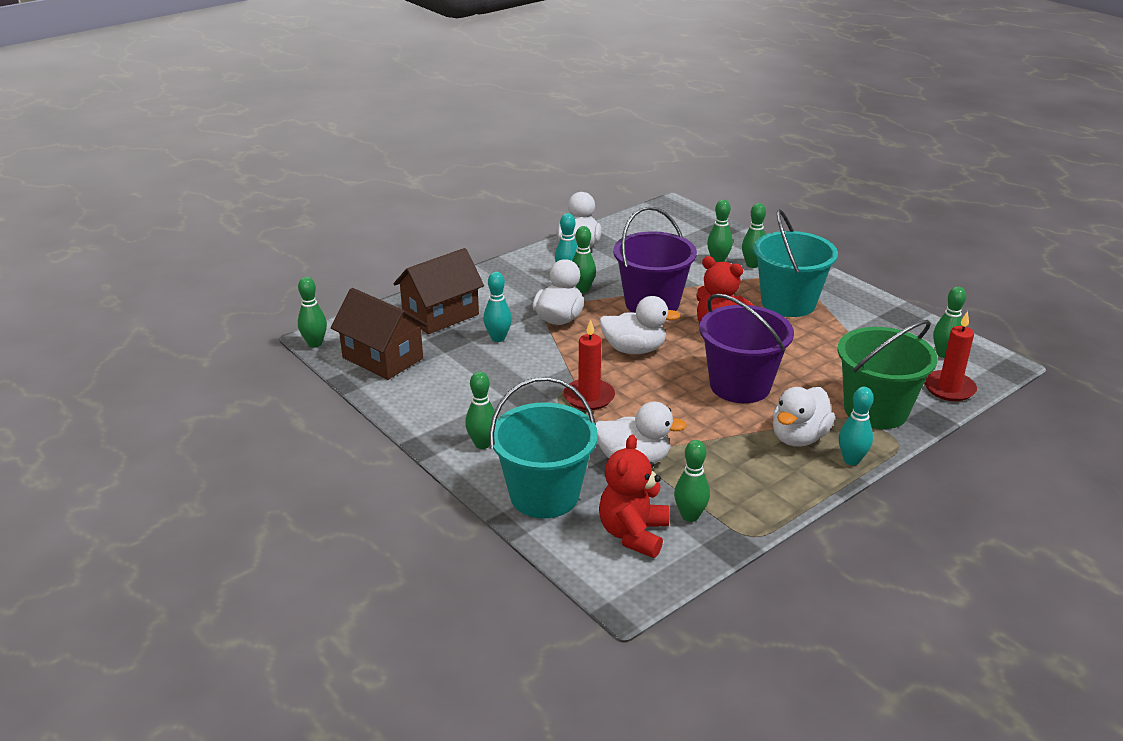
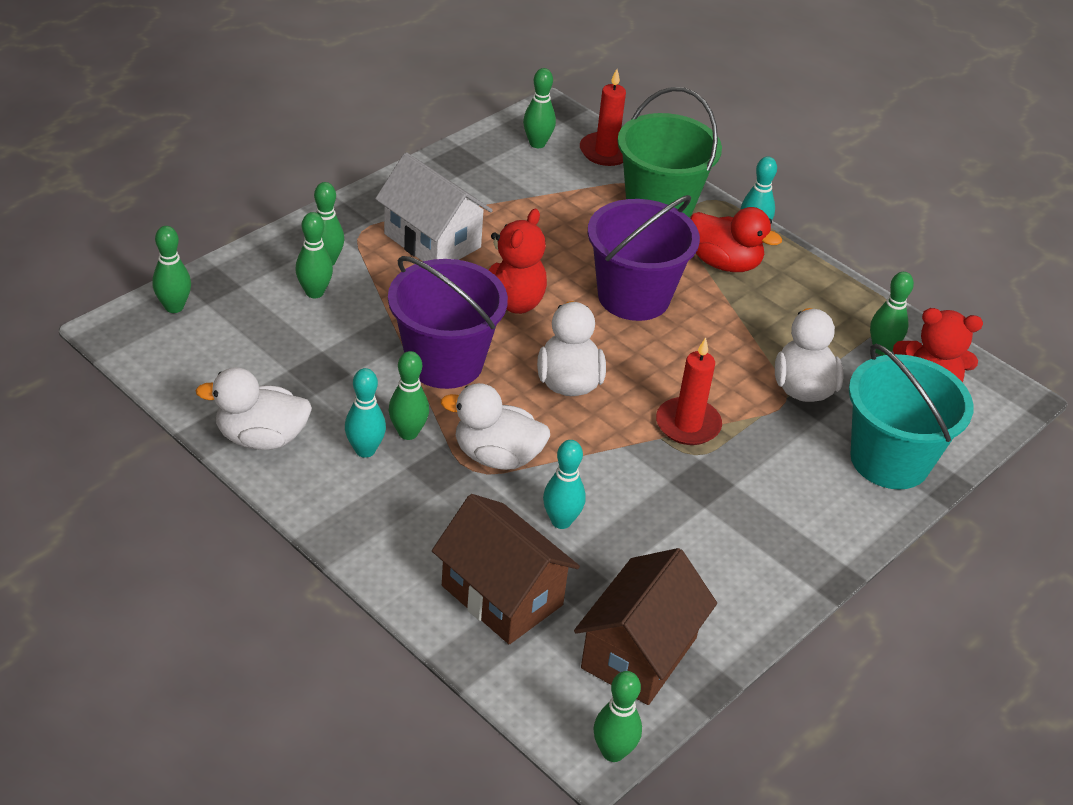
camera: 100 degrees left, 10 degrees up
green bowling pin [465,371,495,449] -> green bowling pin moved to [152,226,191,313]
turquoise bucket [753,209,838,317] -> white house [375,152,493,261]
white duck [773,387,835,447] -> red duck [690,207,782,272]

